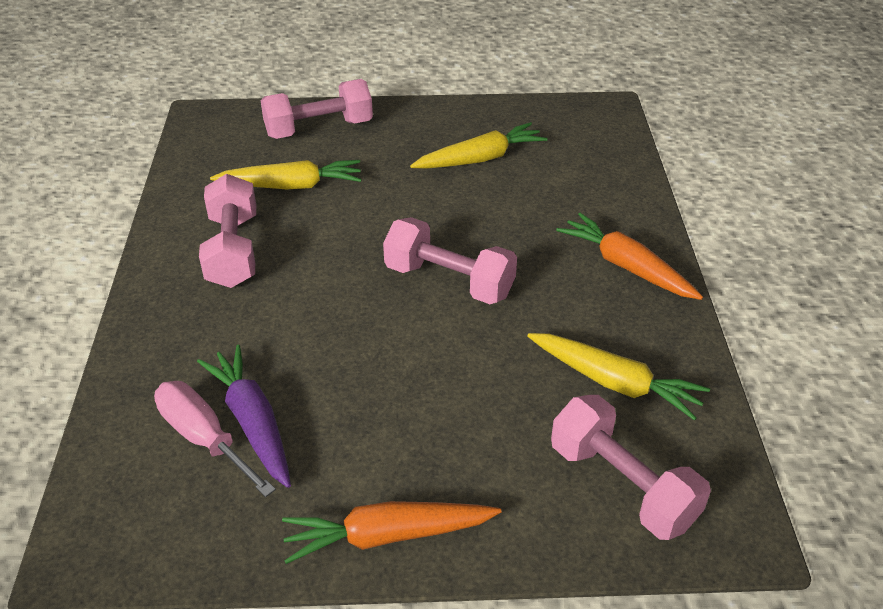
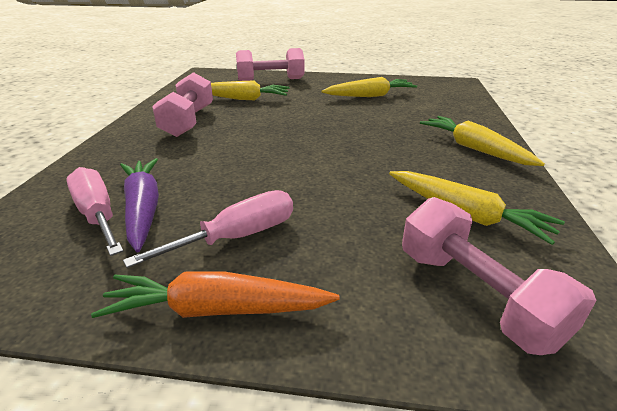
camera: 10 degrees right, 10 degrees down
pink dumbbell [383,217,517,304] -> none
orange carrot [556,213,703,300] -> yellow carrot [420,116,545,166]
none -> pink screwdriver [123,190,293,268]

